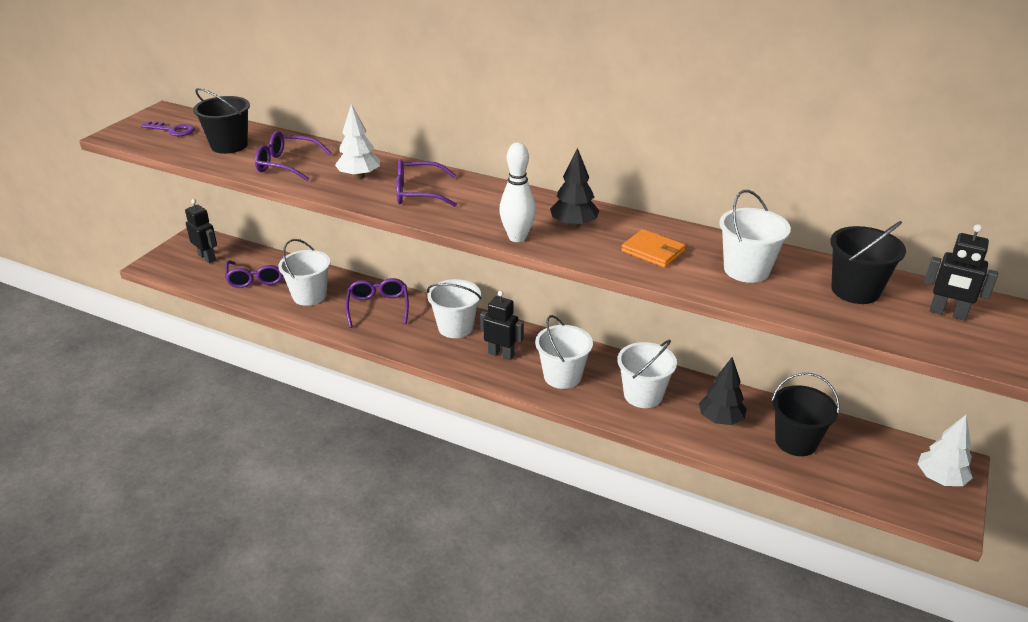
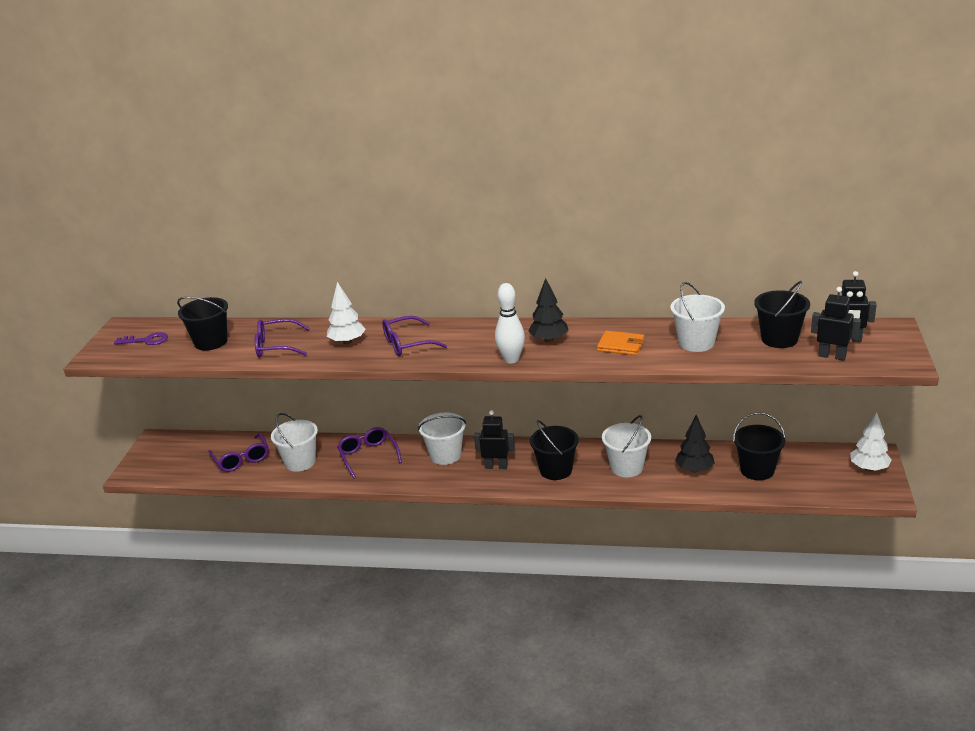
camera: 15 degrees left, 5 degrees down
black robot [185,199,217,263] -> black robot moved to [811,287,861,361]
white bucket [535,315,593,389] -> black bucket [530,420,579,480]

